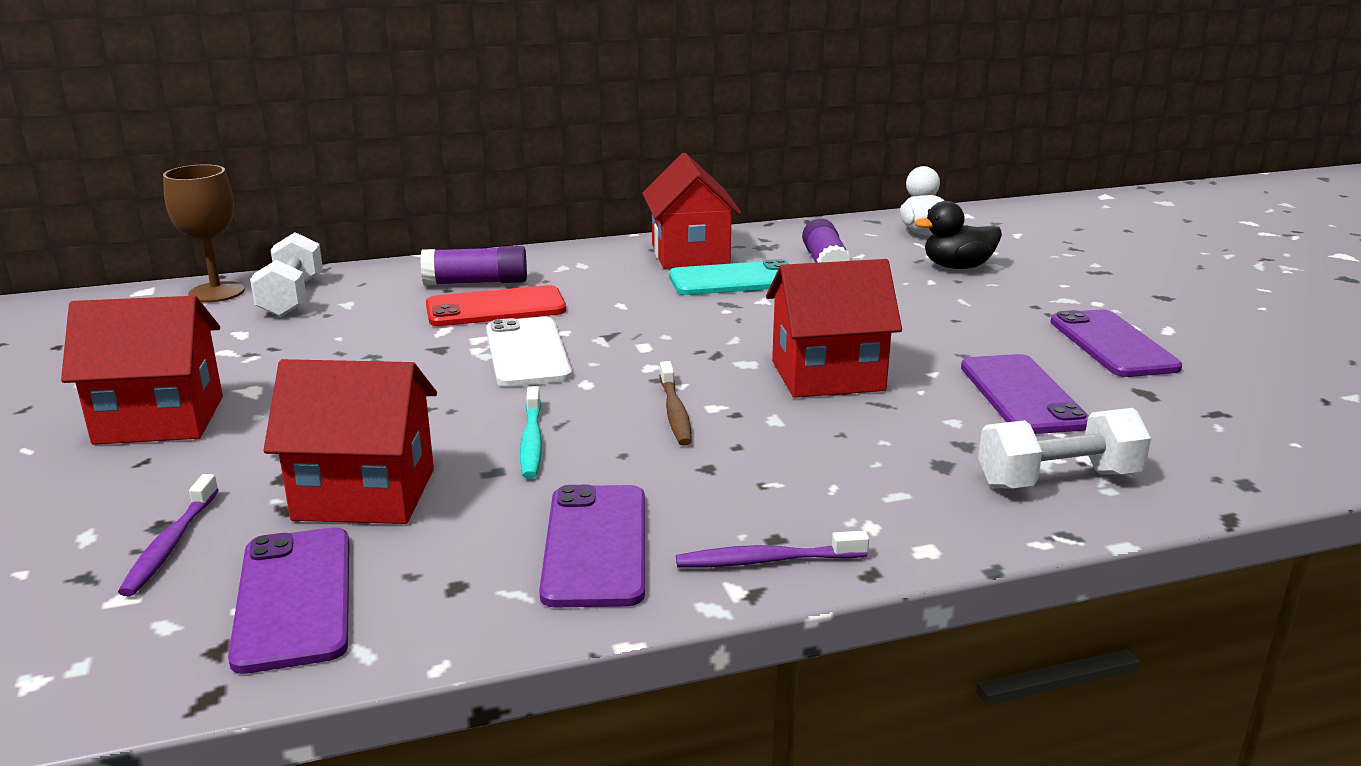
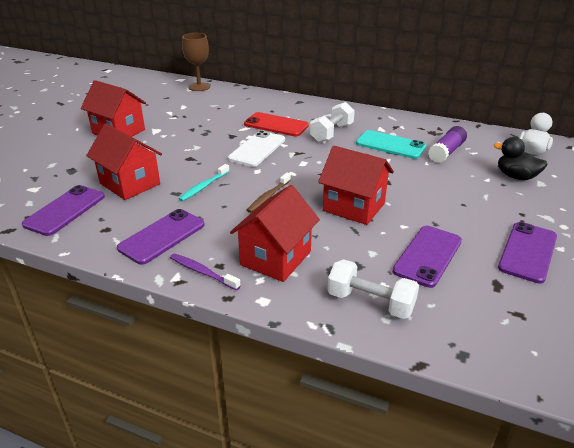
camera: 40 degrees right, 10 degrees up
purple toothbrush [118,474,219,596] -> none
white dumbbell [250,232,323,317] -> white dumbbell moved to [310,102,355,142]
purple glue stick [421,246,527,285] -> none
red house [642,153,741,269] -> red house moved to [230,185,320,282]

